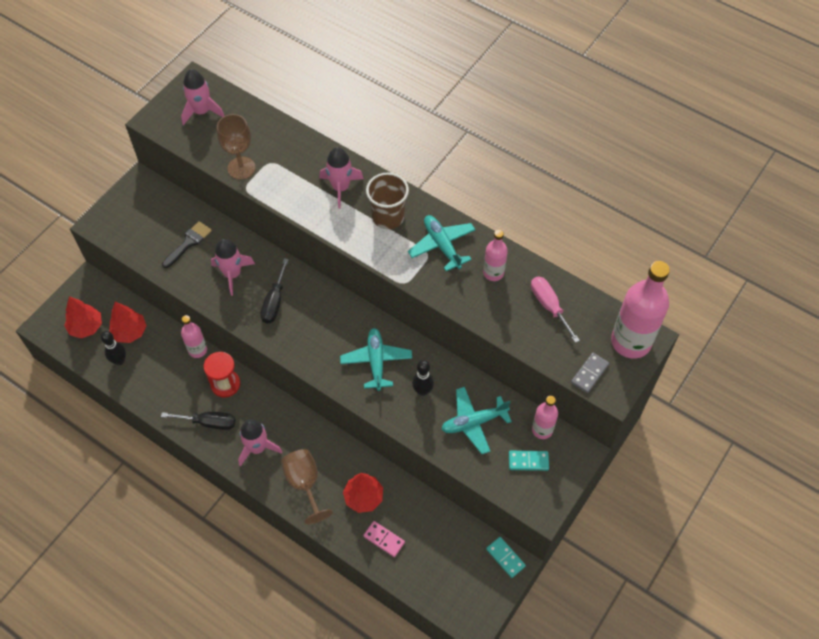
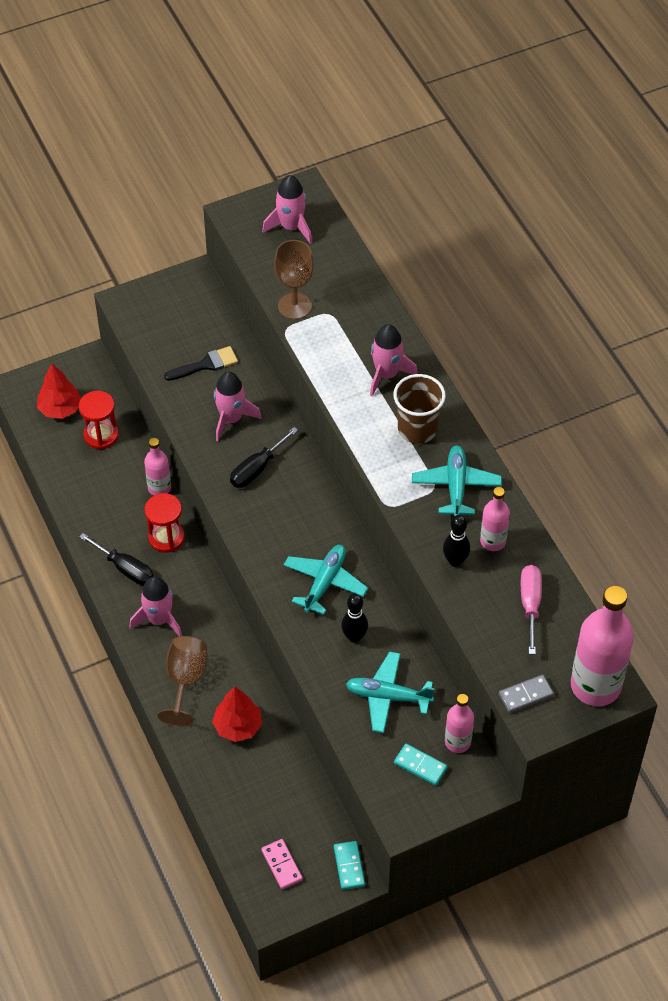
camera: 30 degrees right, 5 degrees down
black bowling pin [101,331,126,365] -> black bowling pin moved to [443,515,470,567]
red tree [109,302,147,343] -> red hourglass [79,391,119,449]
pink domino [363,521,405,557] -> pink domino moved to [261,839,303,889]

